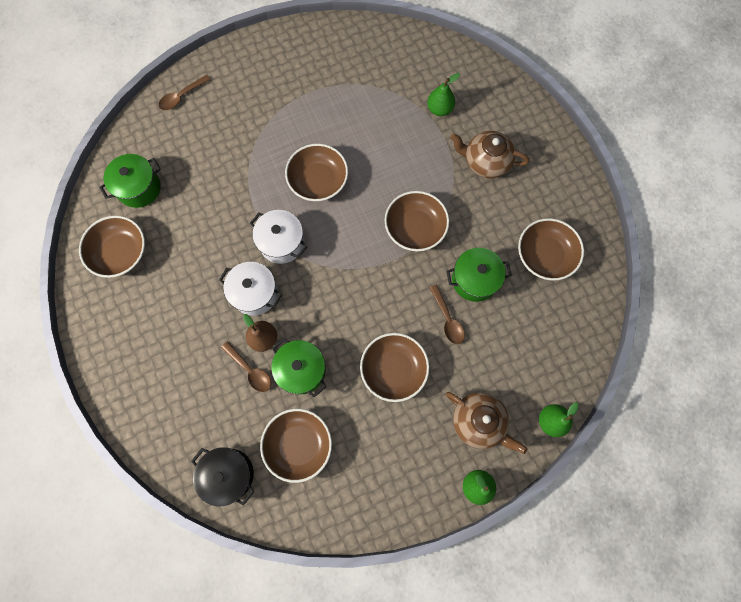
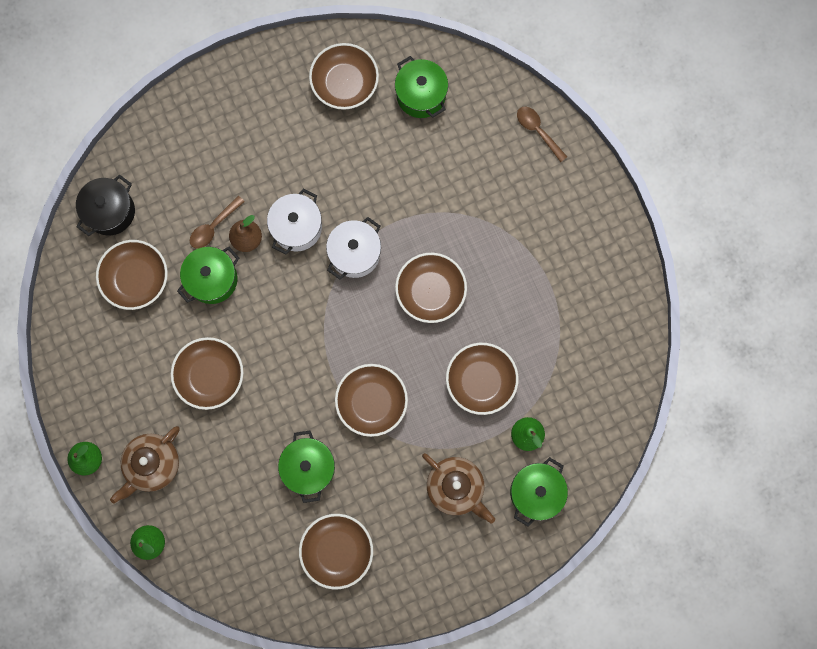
camera: 90 degrees right, 5 degrees up
brown spoon [429,284,465,344] -> none
brown teapot [450,131,529,179] -> brown teapot turned 120 degrees clockwise [422,453,495,524]
none -> brown bowl [446,343,519,415]
none -> green pot [510,457,568,526]

